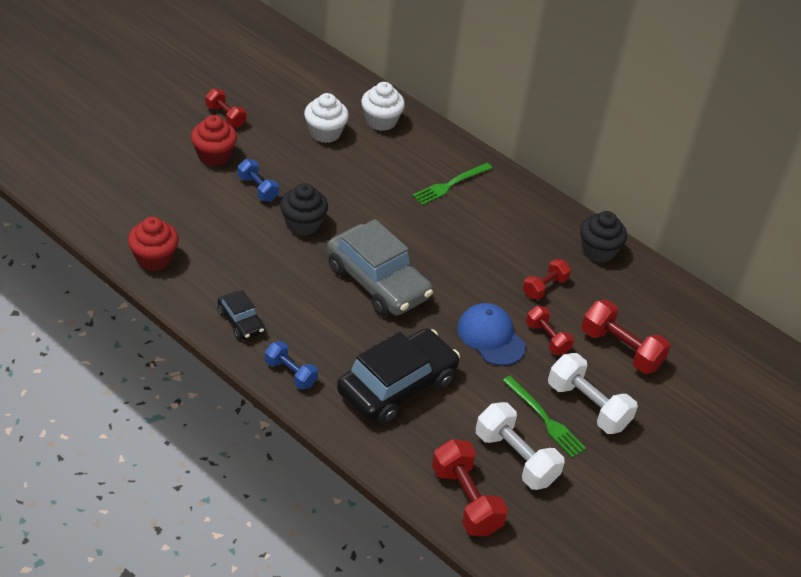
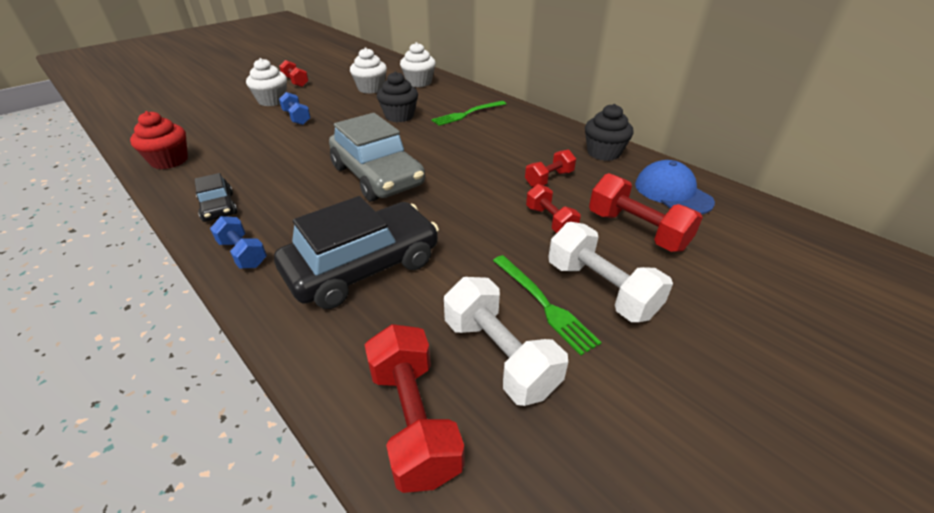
camera: 10 degrees right, 5 degrees down
red cupcake [191,115,237,166] -> white cupcake [246,58,287,106]
black cupcake [280,183,328,236] -> black cupcake moved to [377,71,418,122]
blue cap [457,303,526,366] -> blue cap moved to [635,160,715,215]

